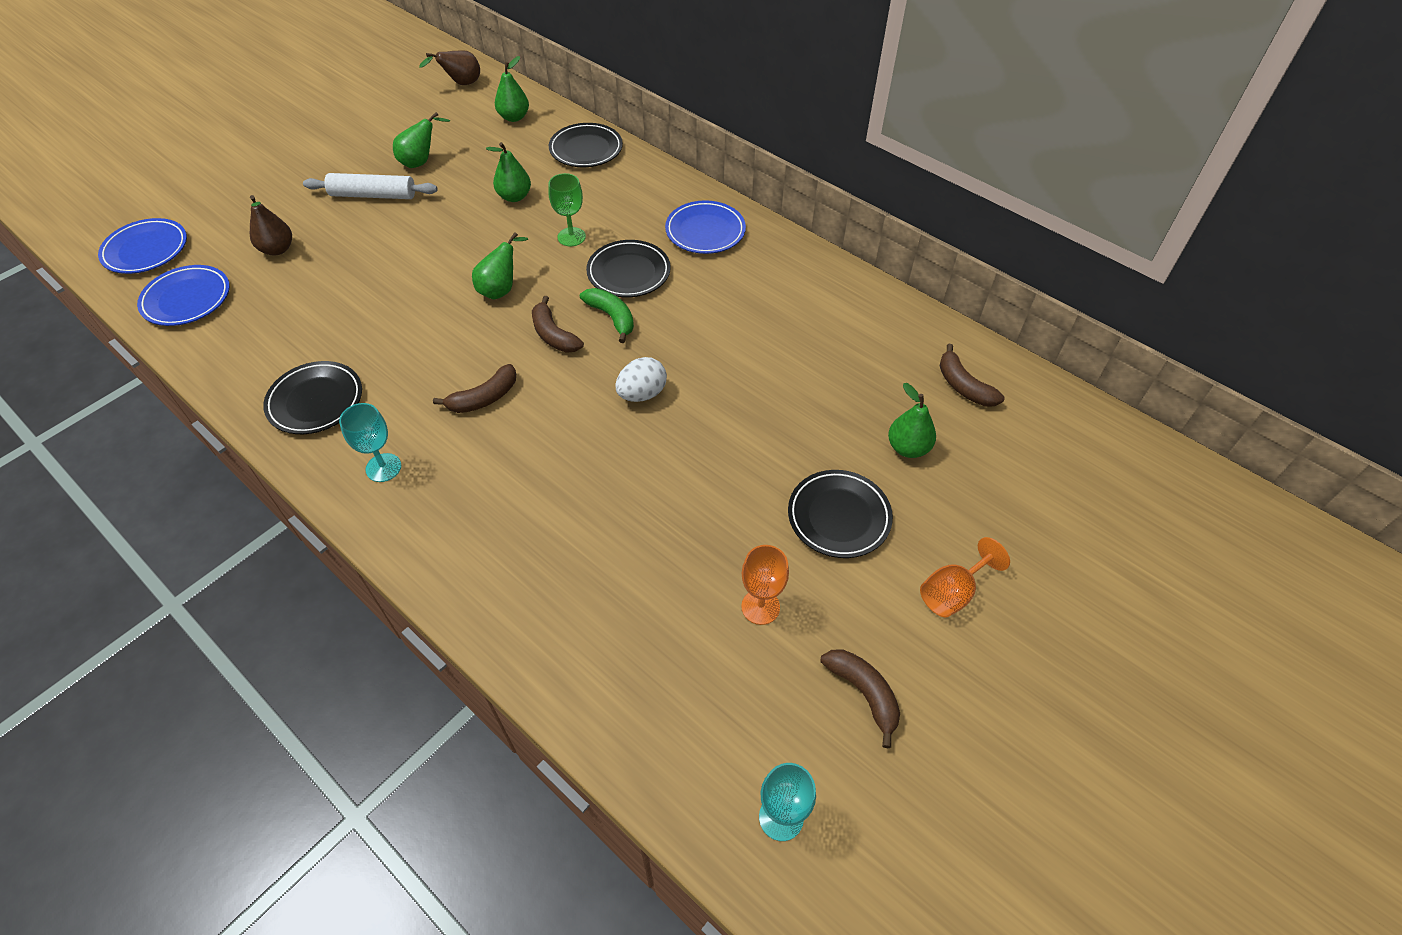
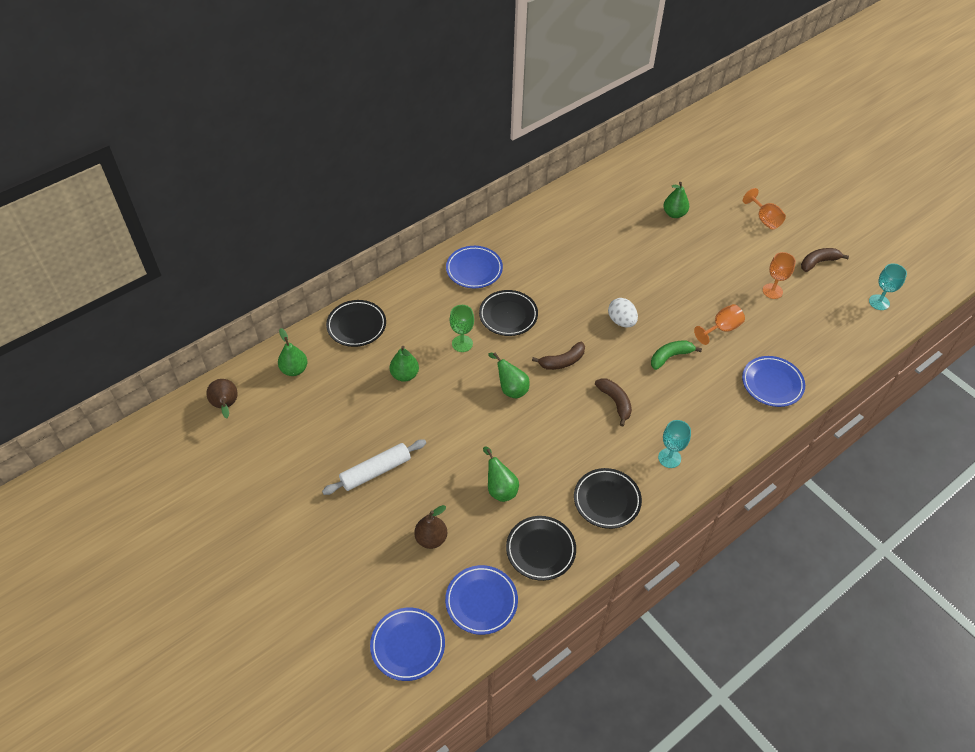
camera: 80 degrees left, 0 degrees up
white rolling pin [303,173,437,199] -> white rolling pin turned 45 degrees clockwise [322,439,426,495]
green pear [393,112,450,168] -> green pear moved to [483,447,519,502]
green banana [580,288,634,343] -> green banana moved to [651,341,702,370]
black plate [788,470,893,558] -> black plate moved to [506,516,576,581]
brown banana [940,344,1005,407] -> none
none -> orange goblet [694,304,745,345]
none -> blue plate [742,356,805,407]

